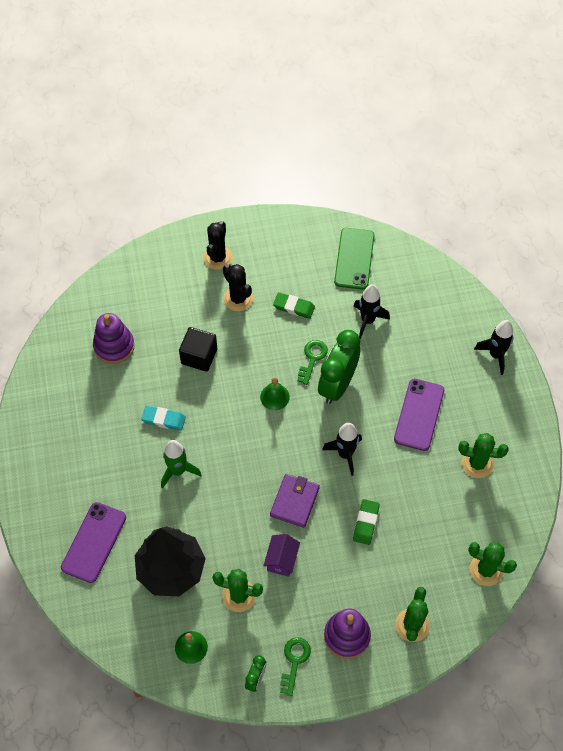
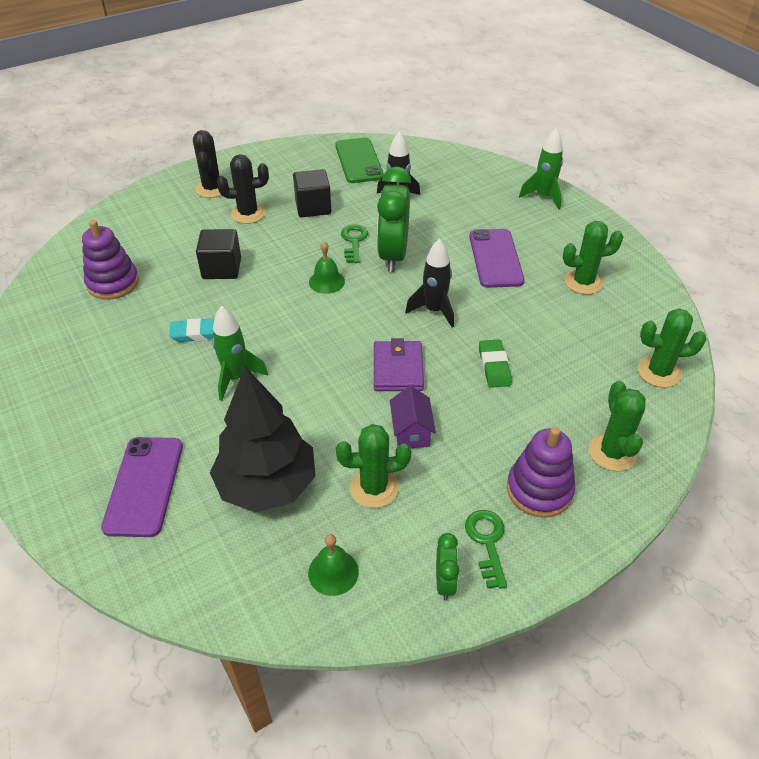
camera: 20 degrees left, 15 degrees down
black cactus [223,264,253,311] -> black cactus turned 45 degrees counterclockwise [217,154,269,224]
green eraser [273,292,315,319] -> black cube [293,169,331,217]
black rocket [474,320,514,375] -> green rocket [519,128,563,210]

